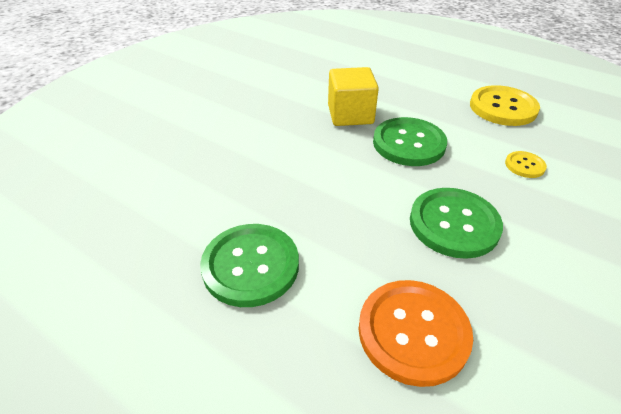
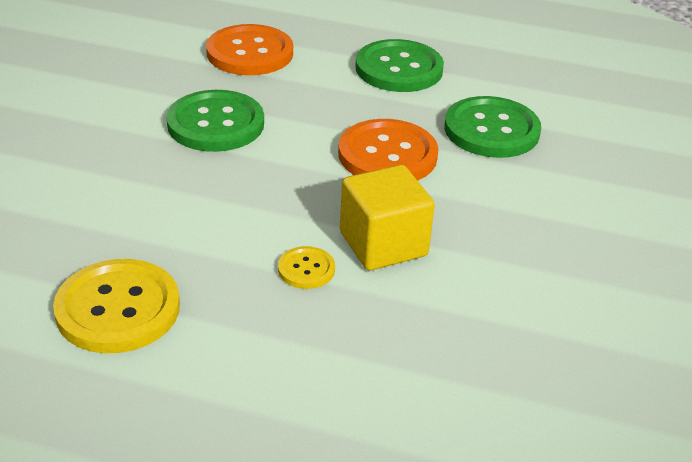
camera: 160 degrees right, 5 degrees down
green button [373,117,447,166] -> green button moved to [444,96,541,158]
yellow button [505,151,547,178] -> yellow button moved to [278,246,335,289]
none -> orange button [338,119,438,181]

